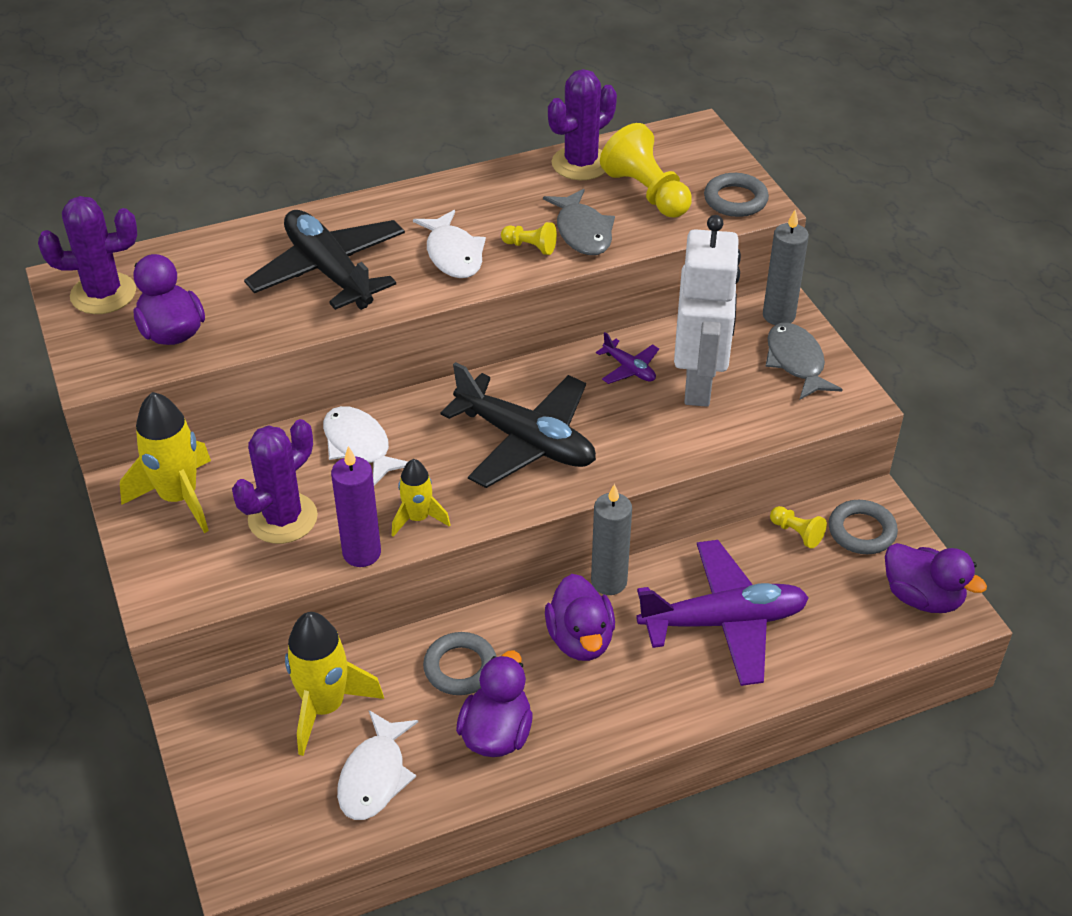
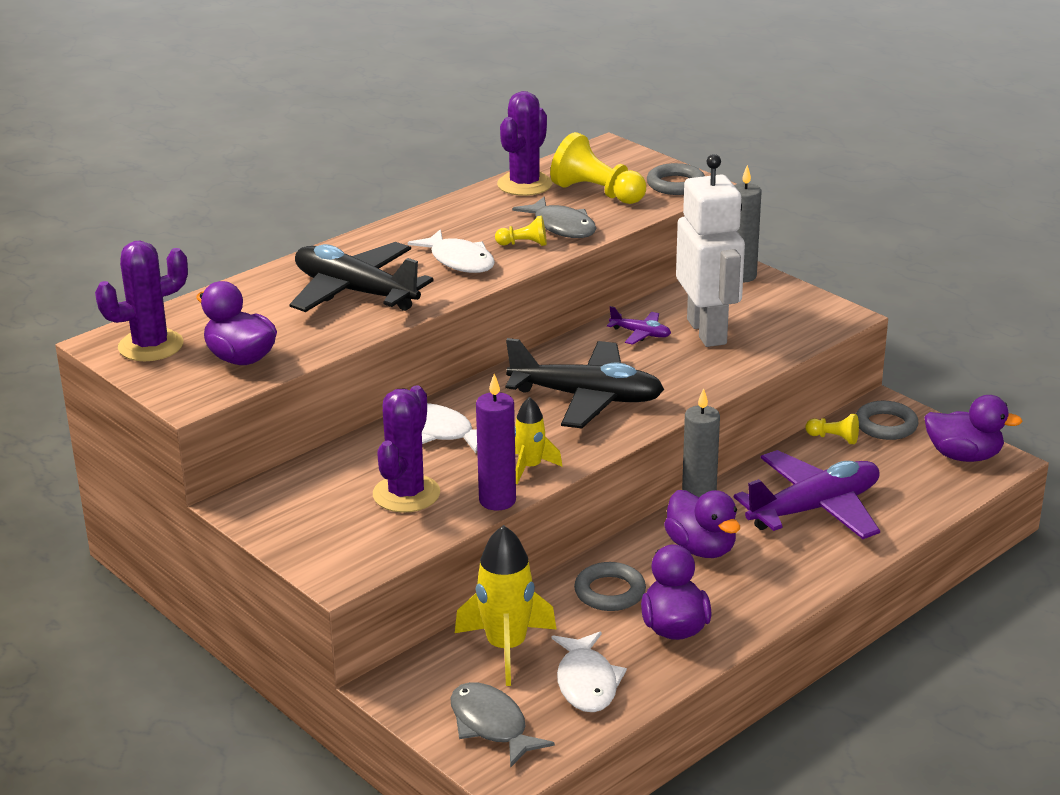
camera: 20 degrees left, 15 degrees down
yellow rocket [120,392,211,533] -> none
grey fish [765,323,843,400] -> grey fish moved to [451,682,555,768]

